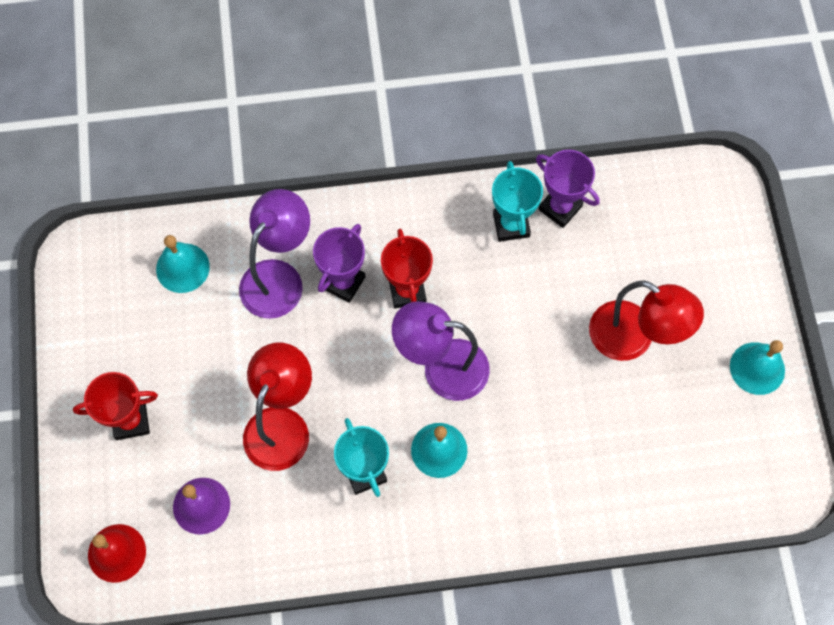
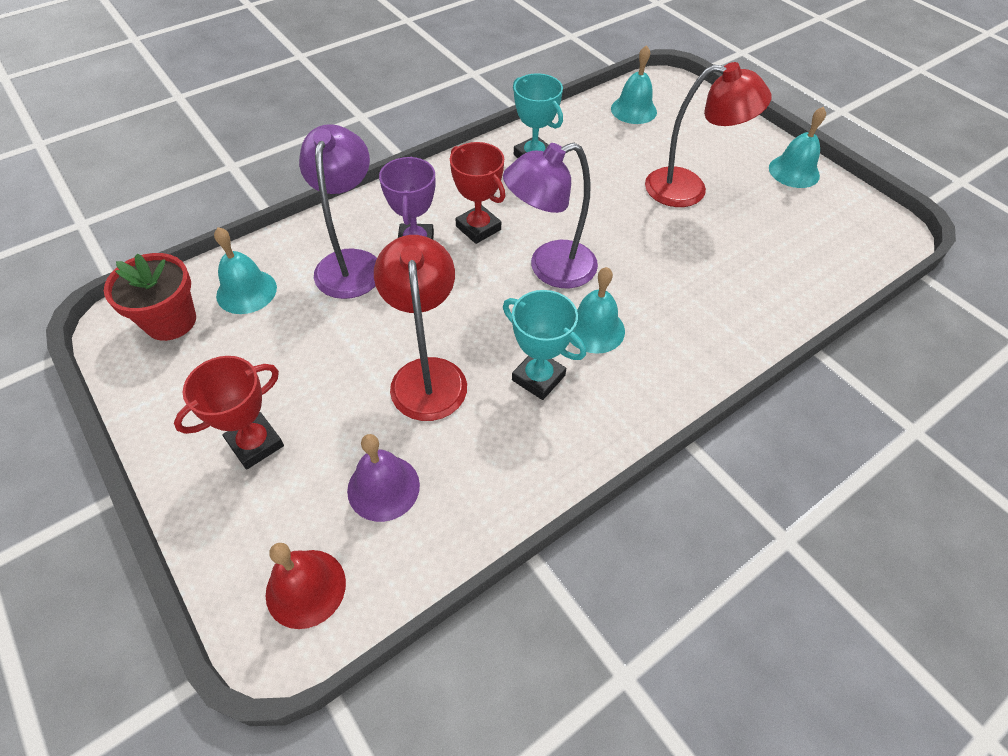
camera: 30 degrees left, 15 degrees down
purple trophy [536,150,600,228] -> none
none -> red flower pot [104,253,196,341]
none -> turquoise bell [611,45,657,124]

